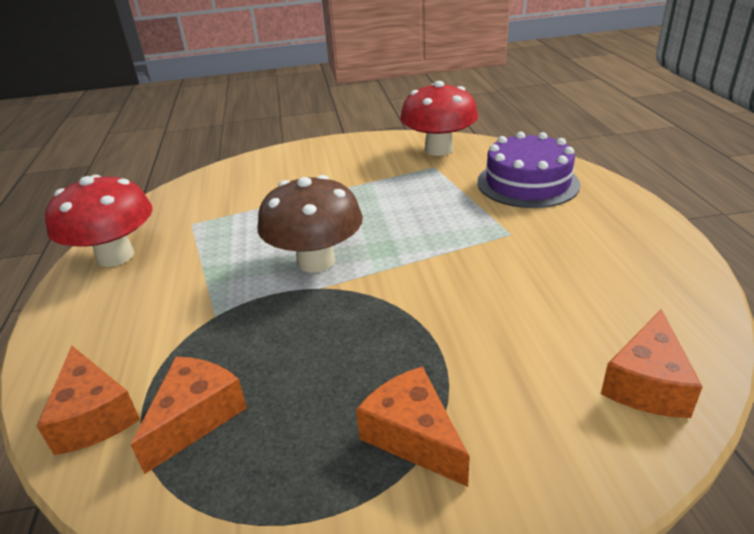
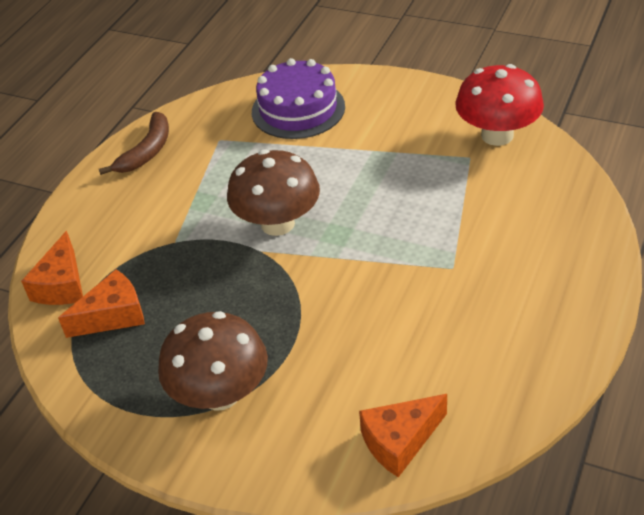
camera: 35 degrees right, 10 degrees up
red mushroom [45,175,153,267] -> brown banana [99,112,169,175]
orange cheese [356,366,470,487] -> brown mushroom [158,311,268,411]
purple cake [477,132,580,208] -> purple cake moved to [252,58,345,139]

